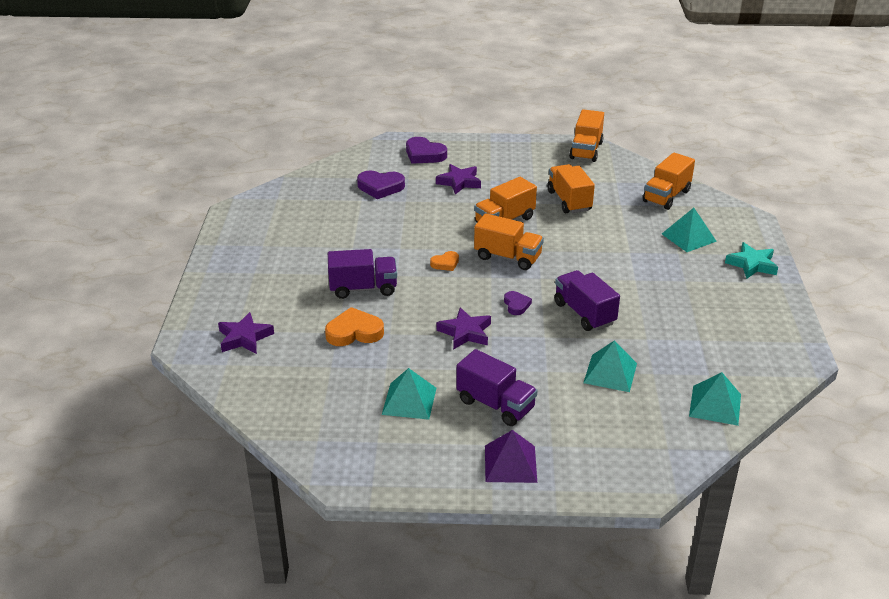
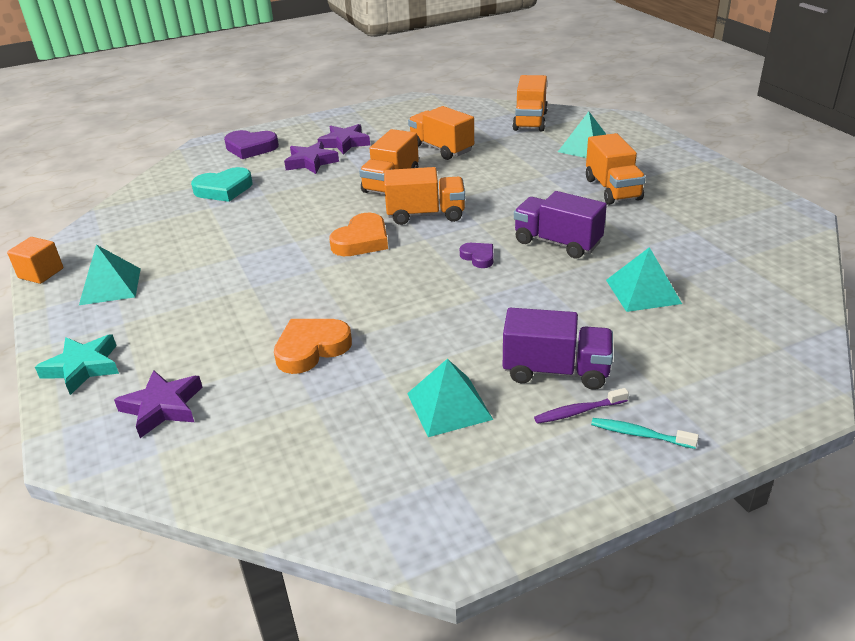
camera: 25 degrees left, 0 degrees up
purple truck [328,249,397,299] -> none
purple heart [357,171,405,199] -> turquoise heart [191,167,252,202]
orange heart [430,251,459,271] -> orange heart [329,213,388,256], size x1.74
purple star [437,307,491,350] -> purple star moved to [317,124,370,155]
purple pyramid [485,430,537,483] -> turquoise toothbrush [591,418,699,449]
orange truck [569,109,604,162] -> orange truck moved to [586,133,646,205]
turquoise pyramid [689,372,741,426] -> turquoise pyramid moved to [79,245,141,305]
turquoise star [725,242,778,279] -> turquoise star moved to [35,334,119,395]
none -> orange cube [7,237,63,284]
none -> purple toothbrush [534,388,629,424]

